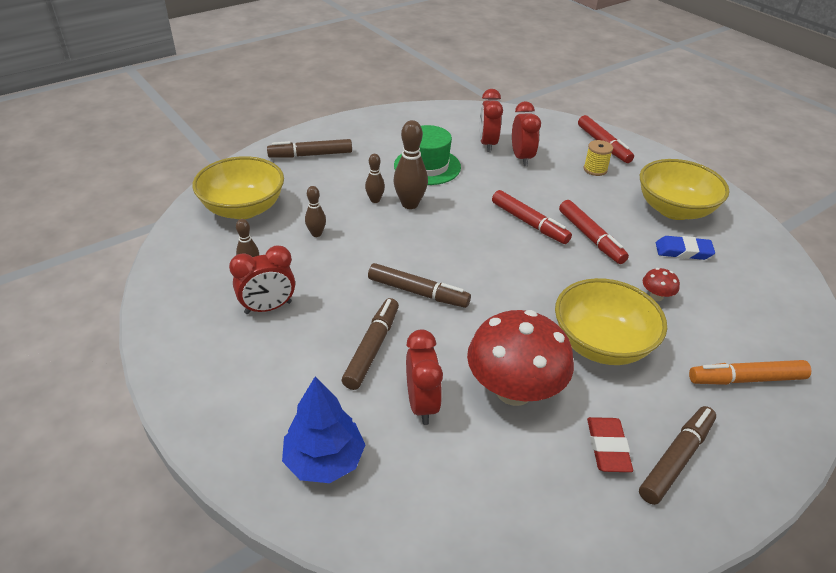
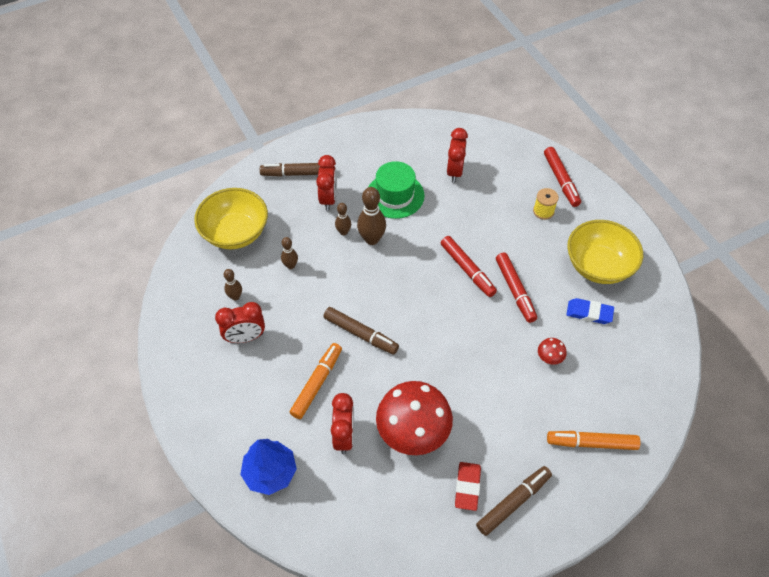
camera: 10 degrees right, 15 degrees up
brown marker [342,298,399,390] -> orange marker [289,343,342,419]
red clock [512,101,541,166] -> red clock moved to [316,155,337,211]
yellow bowl [555,278,667,365] -> none

